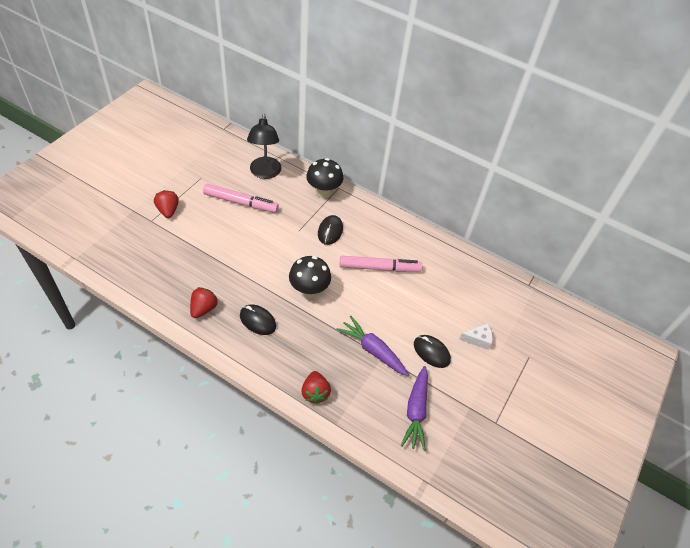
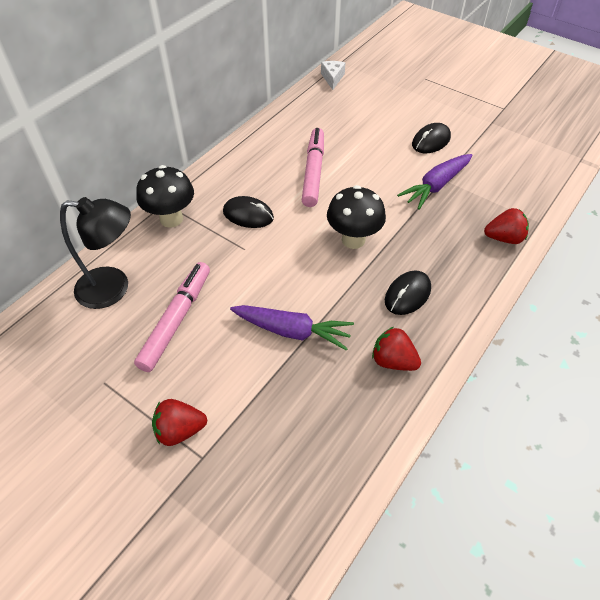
camera: 80 degrees left, 0 degrees up
purple carrot [400,366,428,451] -> purple carrot moved to [230,305,354,351]
white cheese [459,323,493,350] -> white cheese moved to [321,61,345,90]

